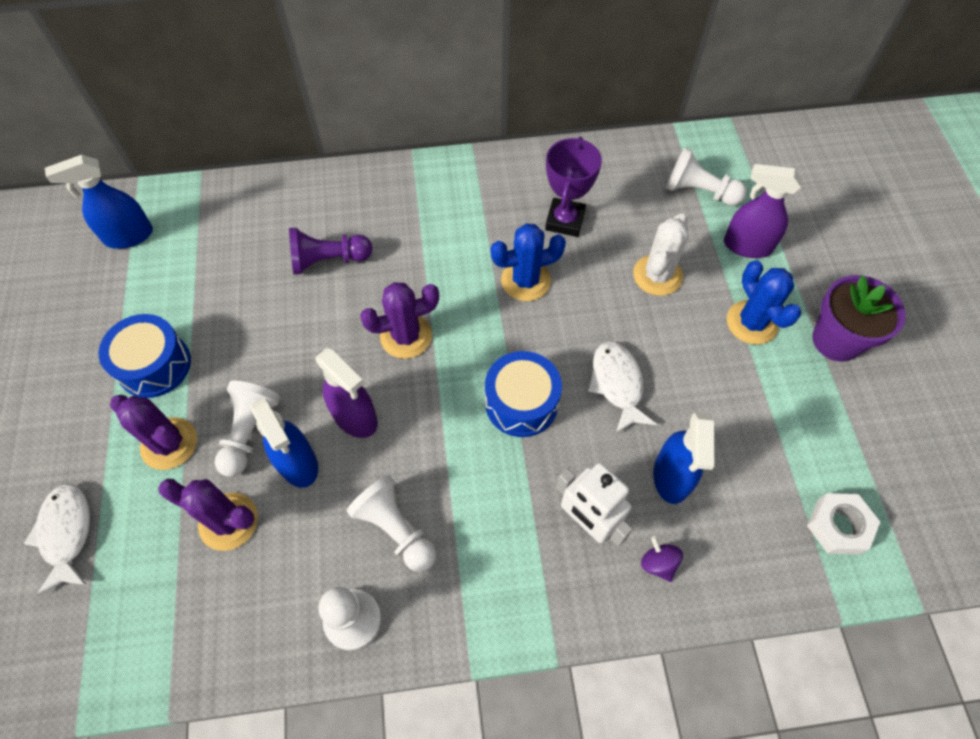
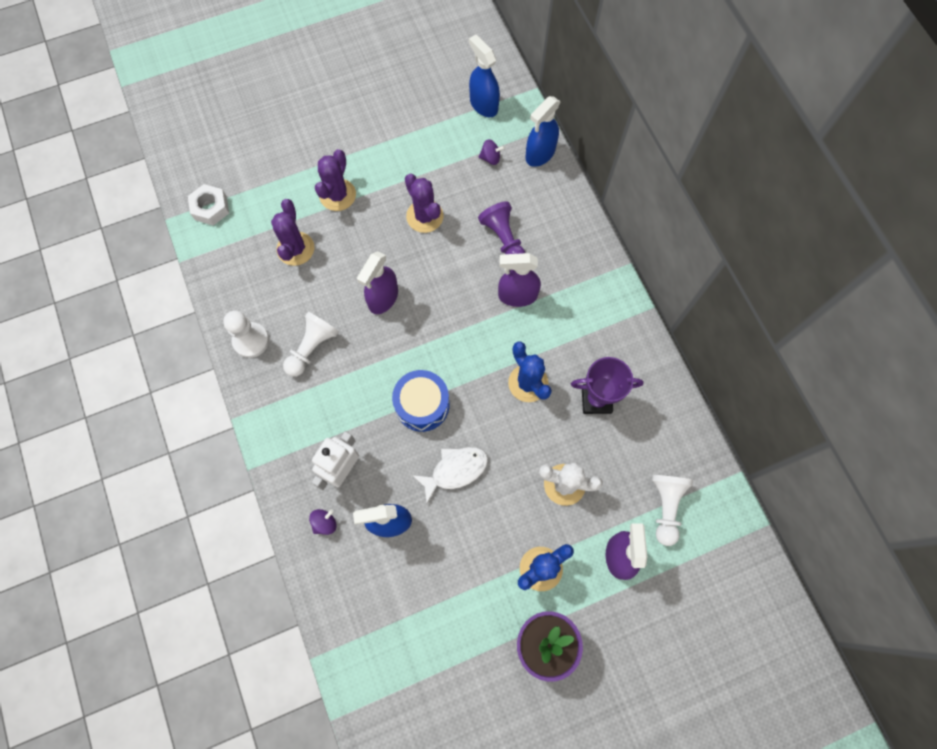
camera: 75 degrees right, 10 degrees up
white fish [24,484,90,596] -> none
blue drum [99,314,191,398] -> none
white pawn [215,381,280,477] -> none
blue spray bottle [251,397,318,488] -> blue spray bottle moved to [525,96,560,167]
purple cactus [360,282,439,359] -> purple cactus moved to [405,174,444,233]
white nut [807,493,880,555] -> white nut moved to [188,184,229,226]
none -> purple spinning top [478,139,505,165]
none -> purple spray bottle [498,253,541,307]

